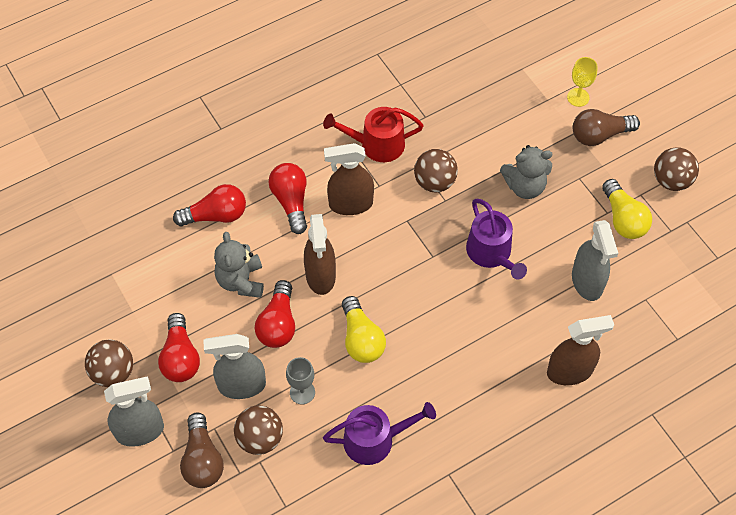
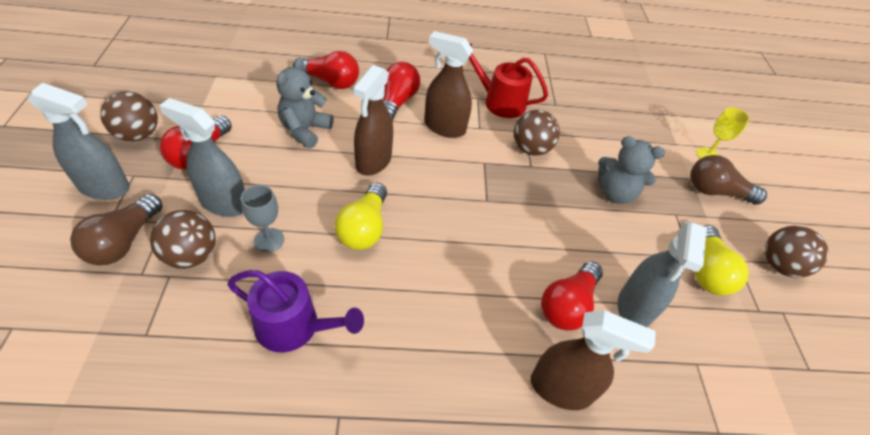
camera: 25 degrees right, 10 degrees down
red light bulb [255,280,295,348] -> red light bulb moved to [541,261,603,330]
purple watering can [466,199,527,280] -> none

